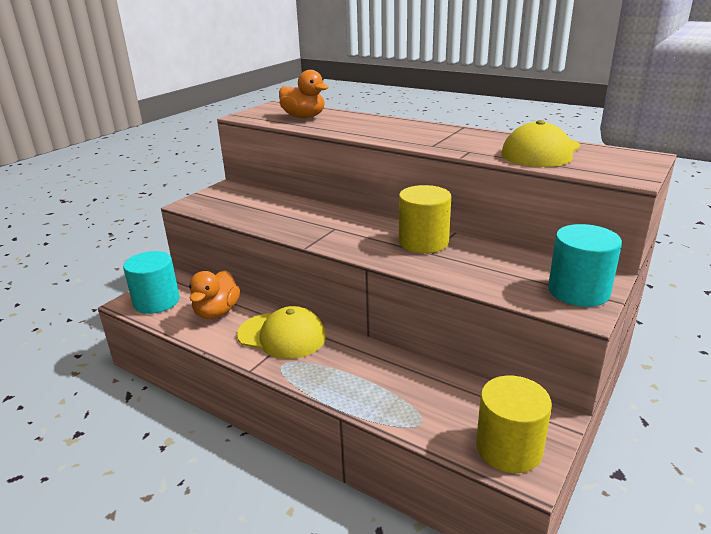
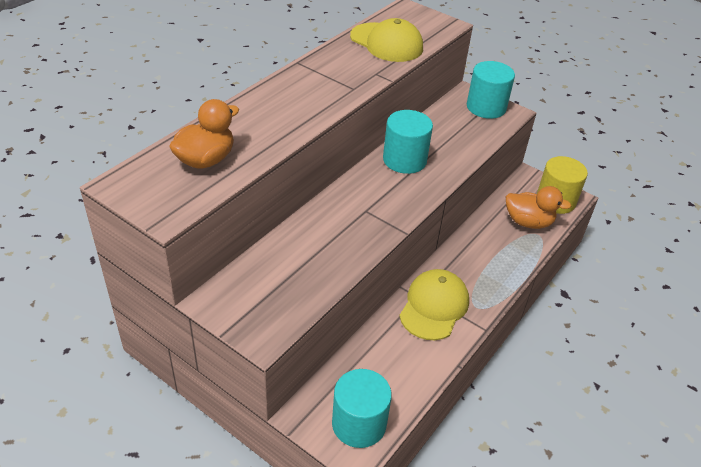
camera: 90 degrees left, 15 degrees up
orange duck [189,270,240,319] -> orange duck moved to [506,186,571,229]
yellow cylinder [399,185,451,253] -> turquoise cylinder [383,110,433,174]

